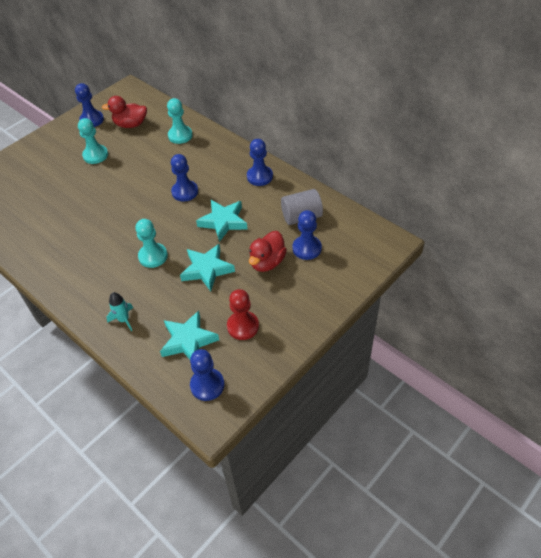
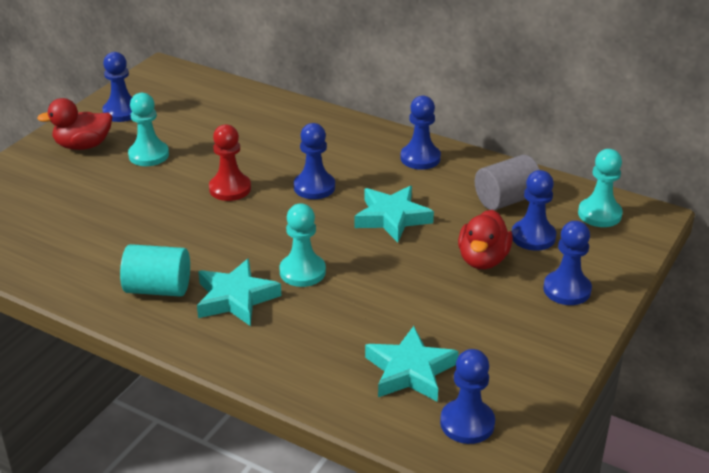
camera: 15 degrees left, 15 degrees down
red duck [102,96,147,128] -> red duck moved to [37,98,113,150]
turquoise rocket [106,292,133,331] -> none
turquoise pawn [167,98,193,144] -> turquoise pawn moved to [578,149,623,227]
turquoise star [180,244,235,291] -> turquoise star moved to [197,258,281,326]
red pawn [227,289,259,340] -> red pawn moved to [209,124,251,201]
none -> turquoise cylinder [120,244,190,297]
none -> blue pawn [543,221,592,305]

